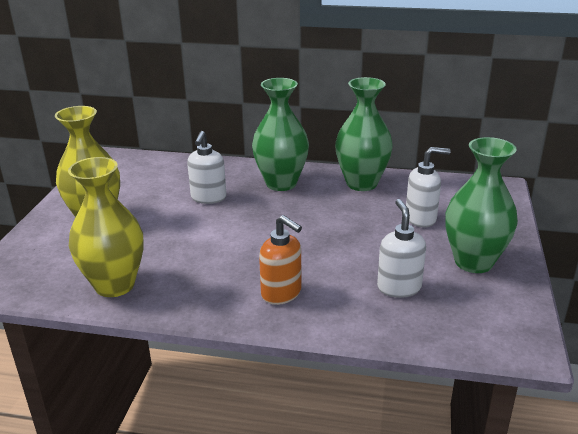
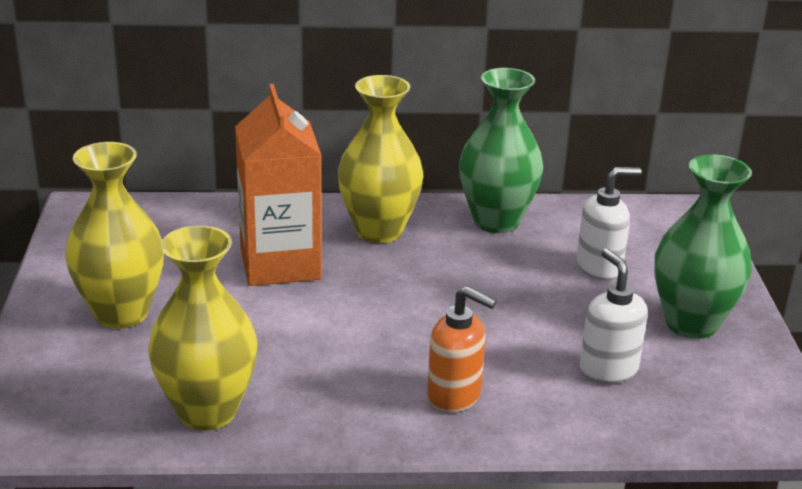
camera: 15 degrees left, 0 degrees up
white soap dispenser [187,131,226,204] -> orange carton [235,84,322,286]
green vase [252,78,309,191] -> yellow vase [338,75,423,243]

